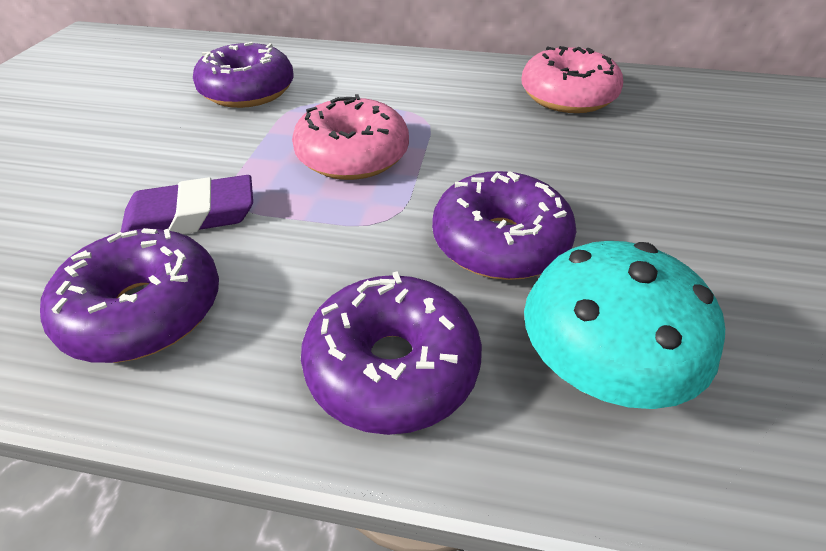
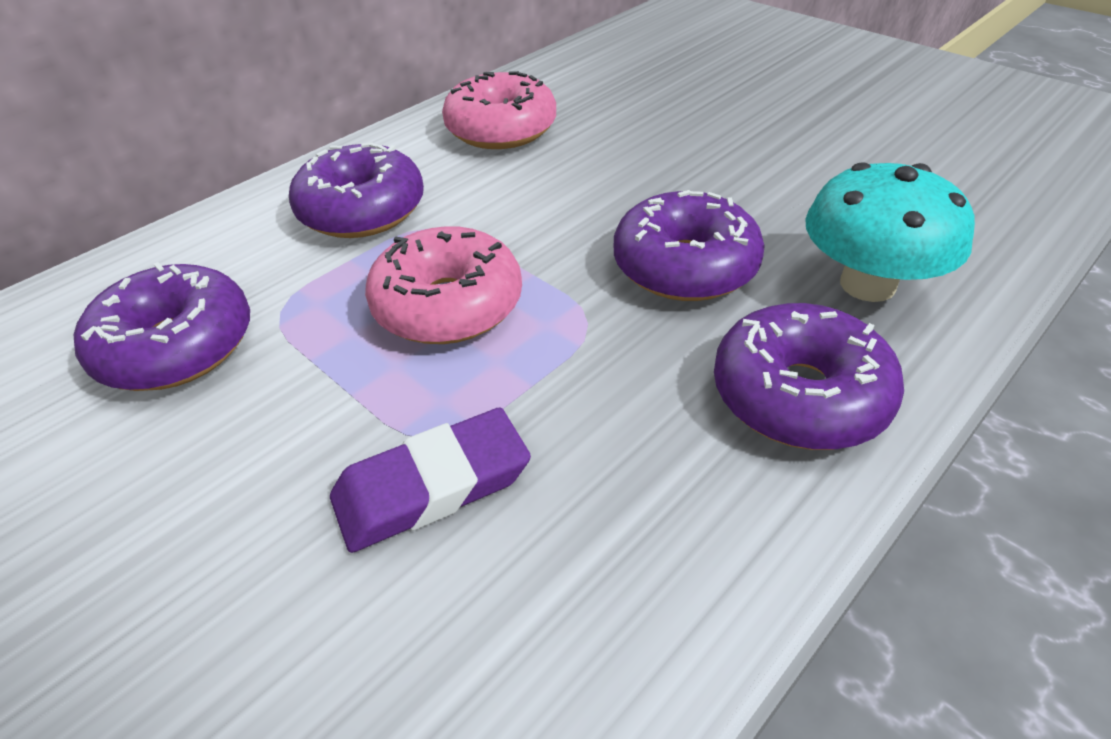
camera: 55 degrees left, 0 degrees up
purple donut [40,228,219,363] -> purple donut moved to [289,142,424,238]
purple eraser [121,175,253,234] -> purple eraser turned 45 degrees clockwise [330,408,531,553]

